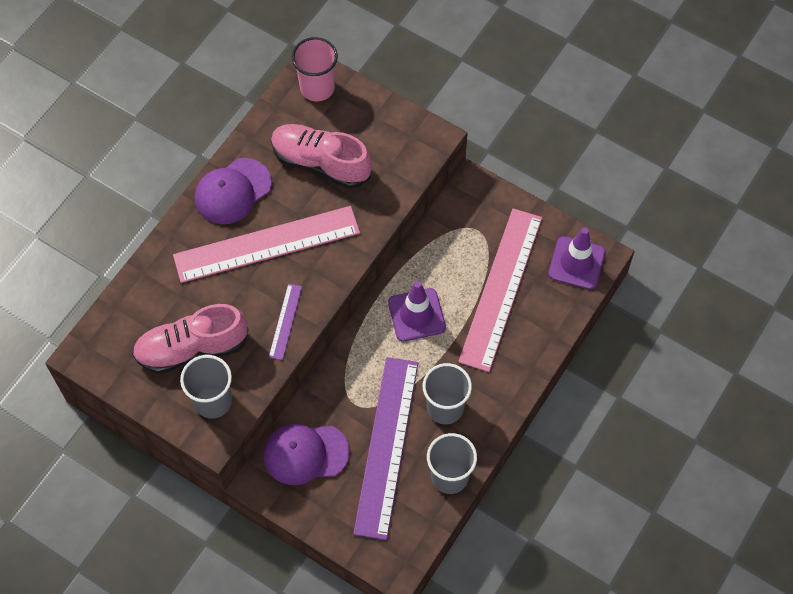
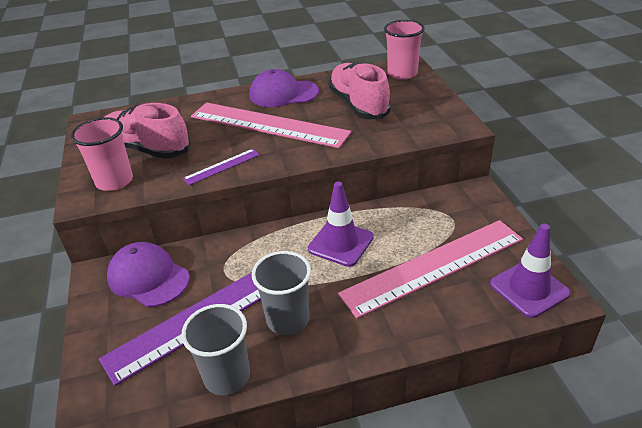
camera: 45 degrees right, 25 degrees down
grey cup [180,355,232,419] -> pink cup [71,117,133,191]

